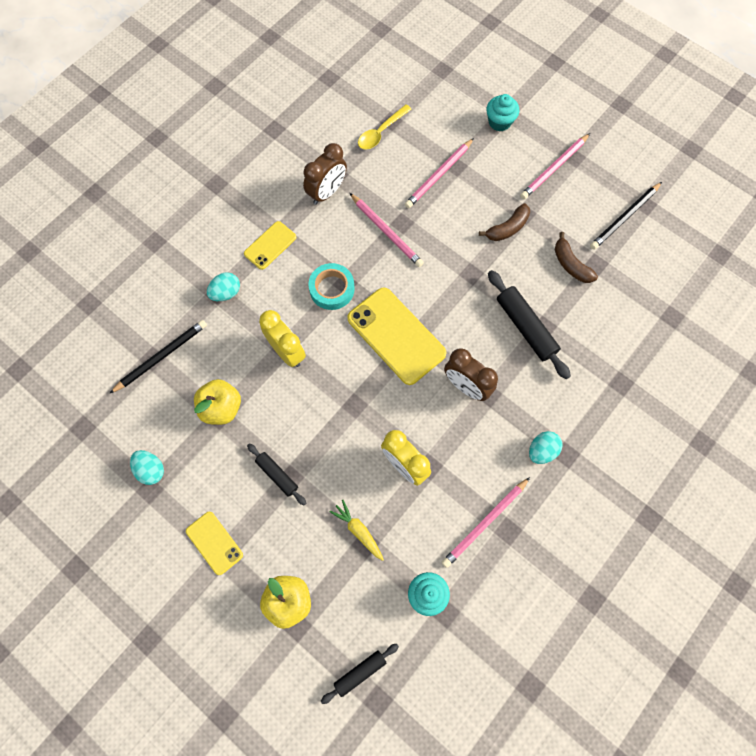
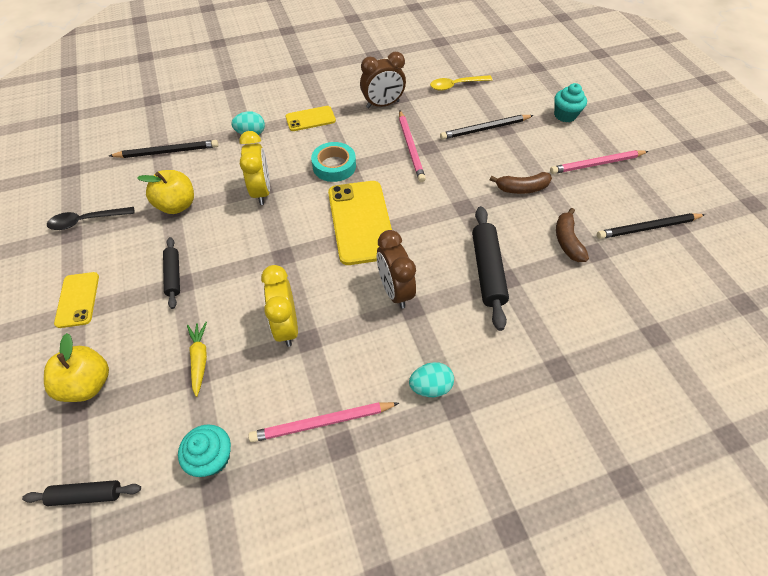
camera: 30 degrees right, 15 degrees down
turquoise egg [130,450,164,485] -> black spoon [47,207,134,230]
pink pencil [405,138,474,208] -> black pencil [440,115,534,140]

